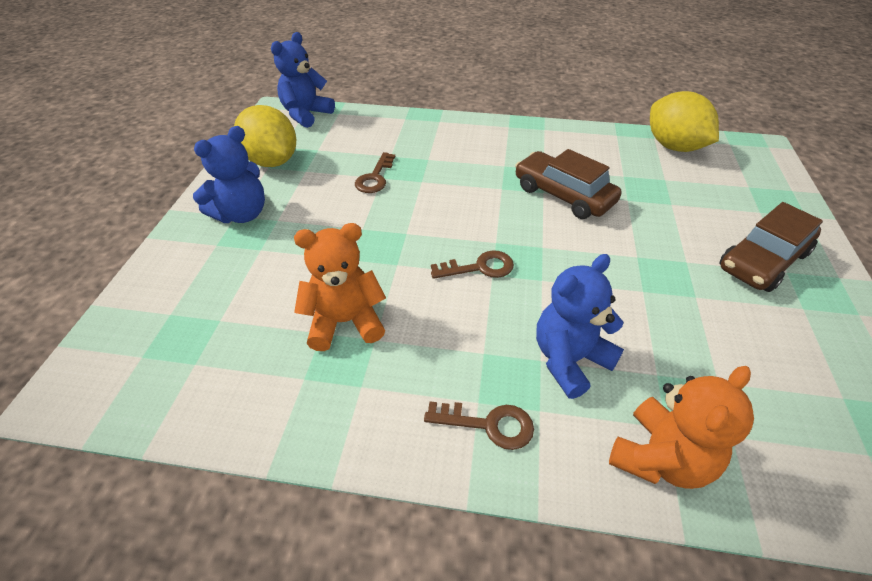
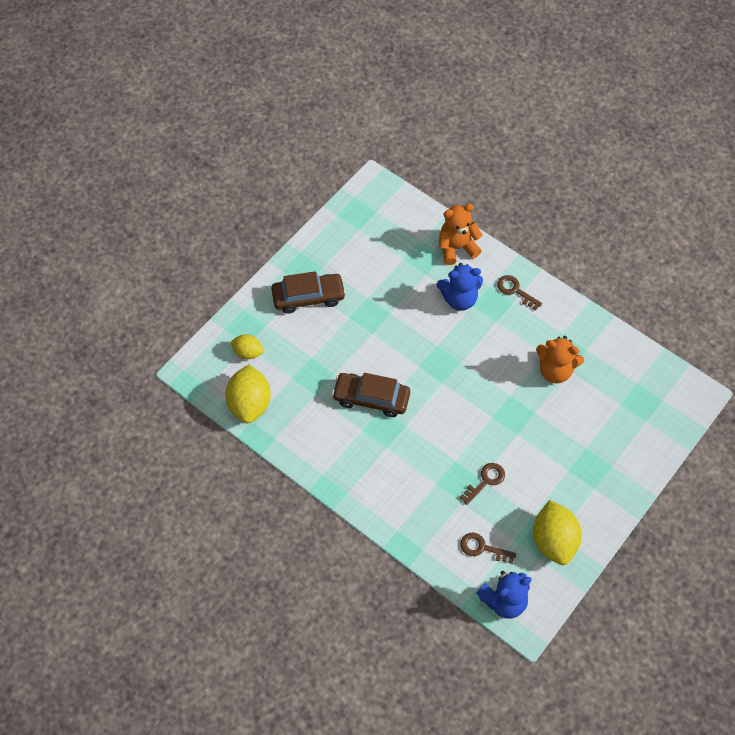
camera: 150 degrees left, 15 degrees up
blue teddy bear [193,126,265,223] -> none
brown key [431,250,514,279] -> brown key moved to [461,532,516,564]
brown car [515,149,622,219] -> brown car turned 120 degrees clockwise [332,373,410,417]
none -> yellow lemon [231,334,264,359]

